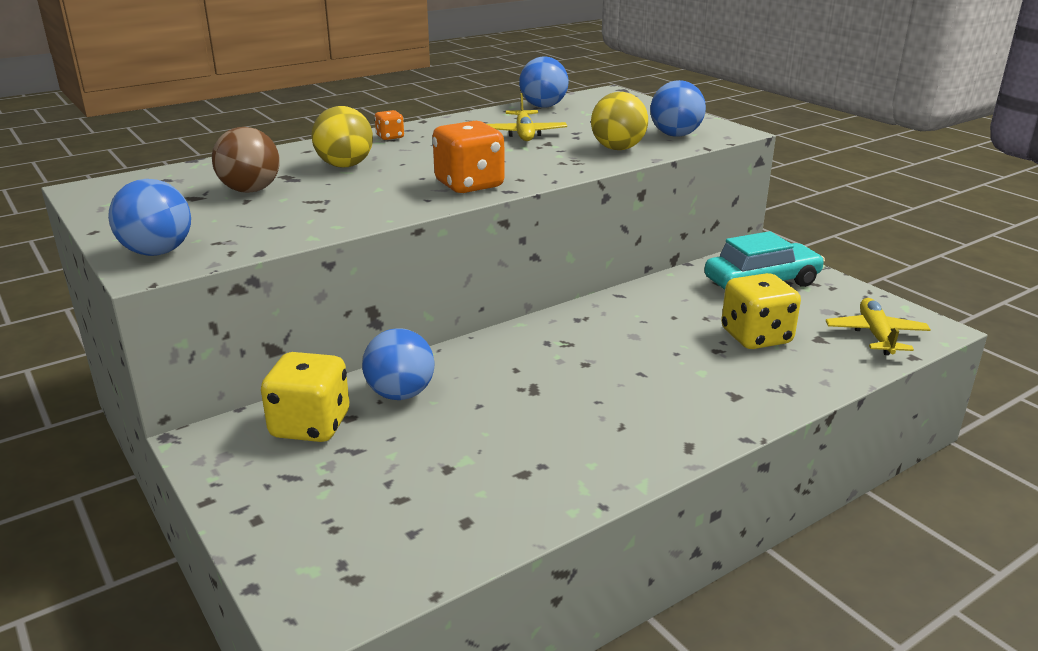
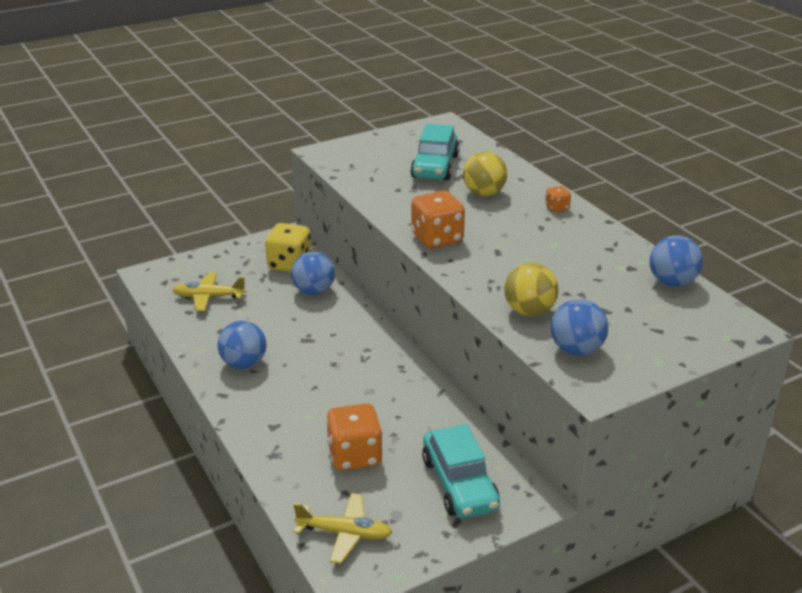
camera: 95 degrees right, 5 degrees up
blue ball [108,179,191,256] -> blue ball moved to [218,321,266,369]
brown ball [212,127,280,193] -> turquoise car [410,124,459,180]
yellow plane [487,93,567,141] -> yellow plane moved to [172,272,246,311]
yellow dice [721,273,801,349] -> orange dice [326,403,383,471]

